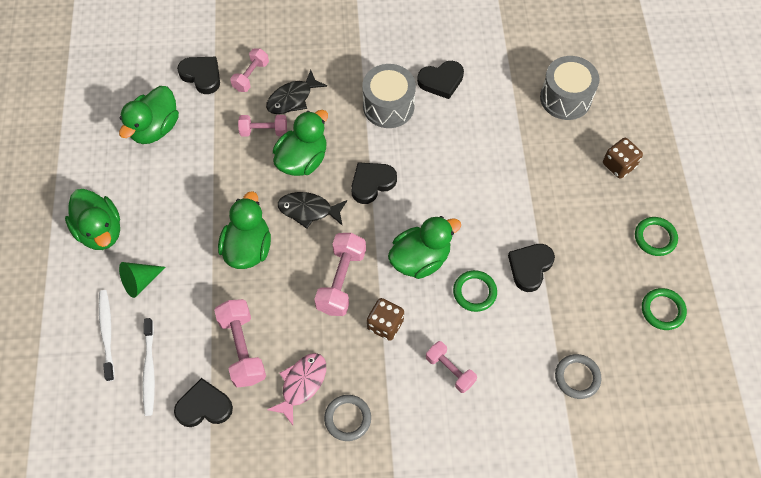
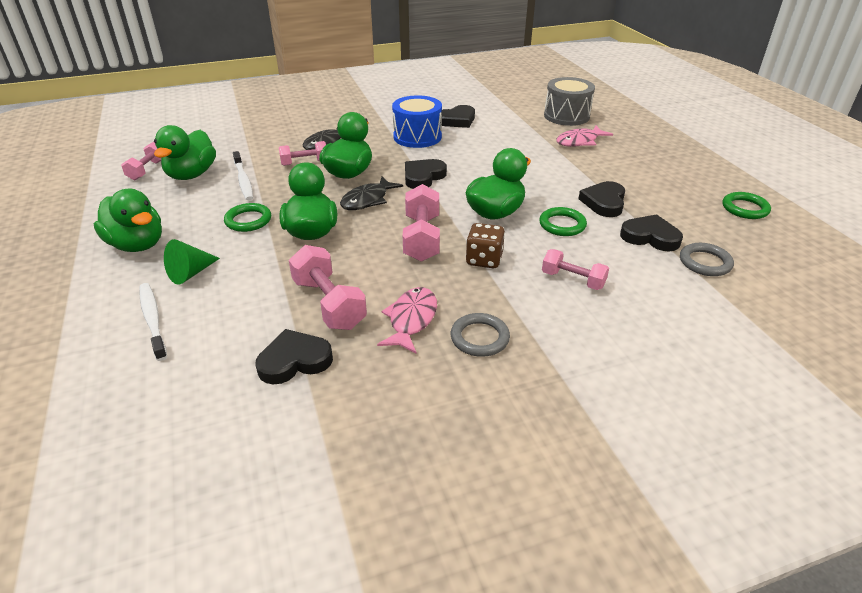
camera: 15 degrees left, 25 degrees down
white toothbrush [142,318,155,416] -> white toothbrush moved to [233,151,253,200]
black heart [177,57,220,94] -> black heart moved to [620,214,683,251]
pink dumbbell [230,48,269,92] -> pink dumbbell moved to [121,142,161,180]
black fish [278,192,347,229] -> black fish turned 45 degrees counterclockwise [340,176,403,210]
grey drum [362,64,416,128] -> blue drum [392,95,442,148]
brown dice [603,138,643,179] -> none
green ring [635,217,678,256] -> green ring moved to [224,203,271,232]
none -> pink fish [557,125,613,147]

